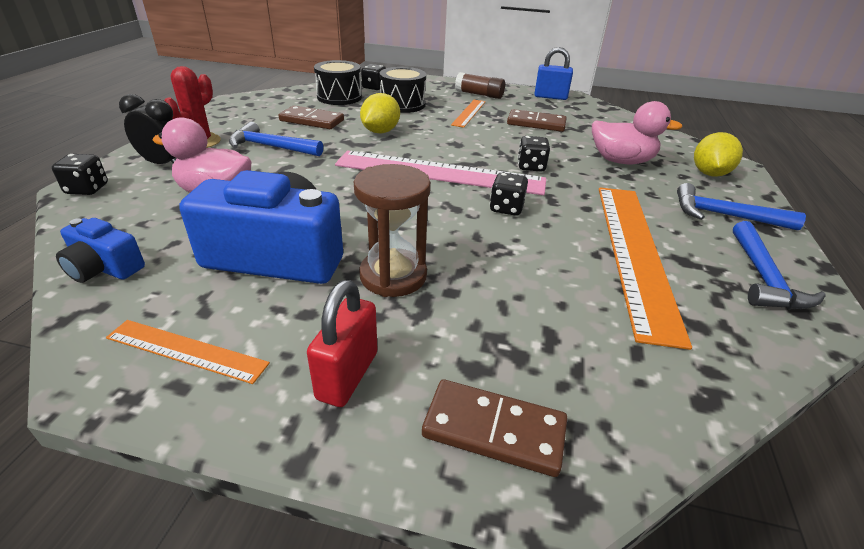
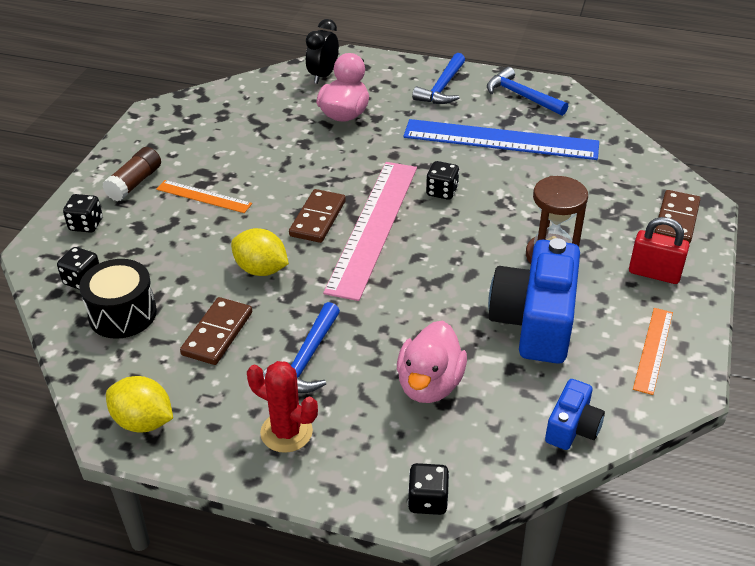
camera: 85 degrees left, 5 degrees up
black clock [119,94,177,164] -> black clock moved to [306,19,339,84]
black drum [379,67,426,113] -> none
brown domino [507,109,567,132] -> brown domino moved to [289,189,346,243]
black dice [518,136,550,172] -> black dice moved to [63,194,103,233]
blue padlock [534,47,573,100] -> none
orange ruler [599,188,692,350] -> blue ruler [403,119,599,160]
yellow lemon [694,132,743,177] -> yellow lemon moved to [106,376,173,433]
blue hammer [733,221,826,309] -> blue hammer turned 150 degrees counterclockwise [487,67,568,116]

